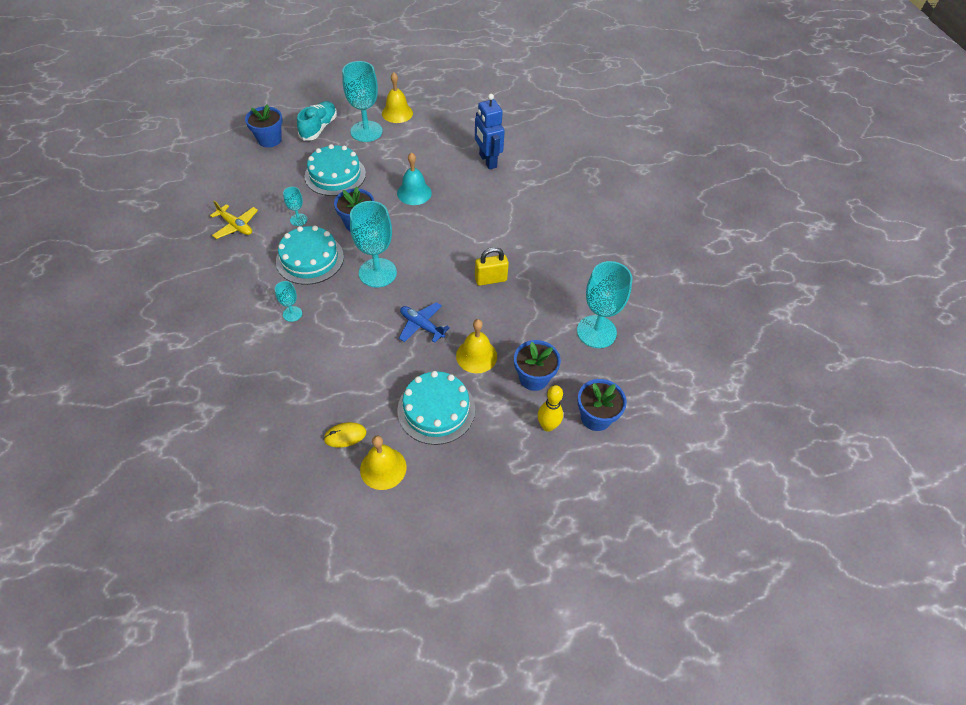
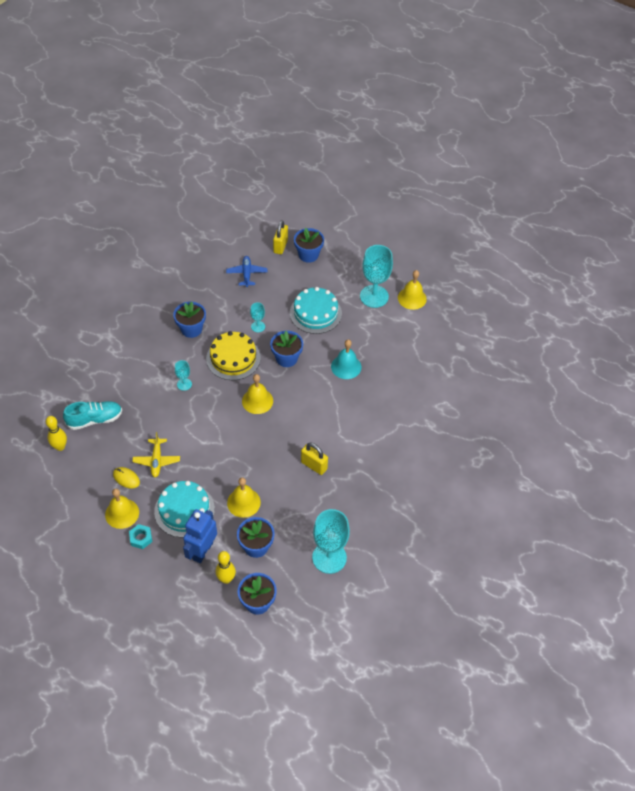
camera: 50 degrees right, 0 degrees up
yellow plane [210,201,258,239] -> yellow plane moved to [132,432,180,477]
turquoise cake [276,226,344,285] -> yellow cake [206,331,261,380]
turquoise shoe [297,101,337,141] -> turquoise shoe moved to [63,401,122,430]
turquoise goblet [350,201,397,288] -> yellow bell [242,374,273,414]
blue plane [399,302,450,343] -> blue plane moved to [226,256,267,287]
blue robot [475,94,505,170] -> blue robot moved to [183,509,217,563]
none -> yellow bowling pin [46,416,67,451]
none -> turquoise nut [129,524,152,549]
none -> blue flower pot [173,302,206,338]
none -> yellow padlock [273,220,288,254]

